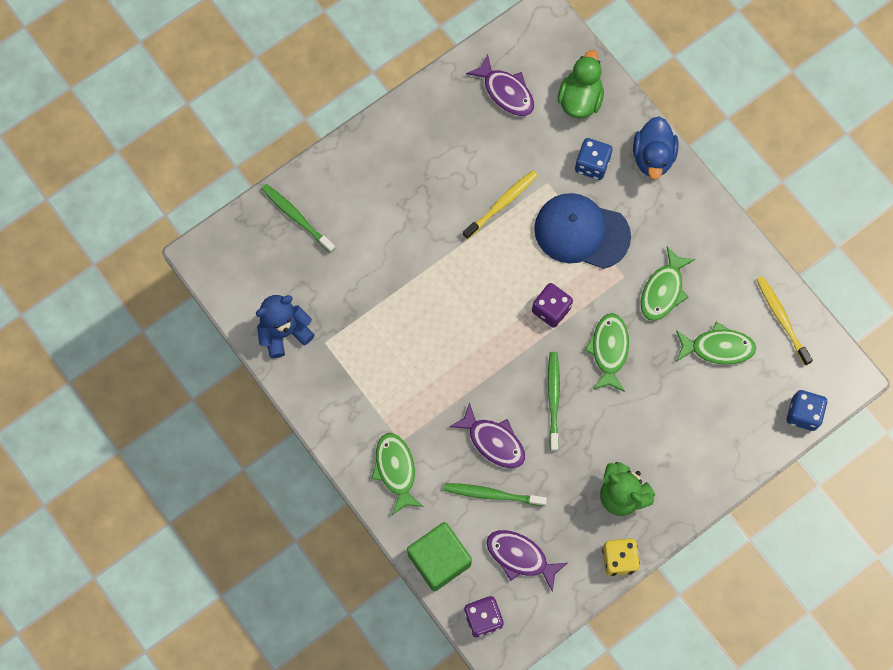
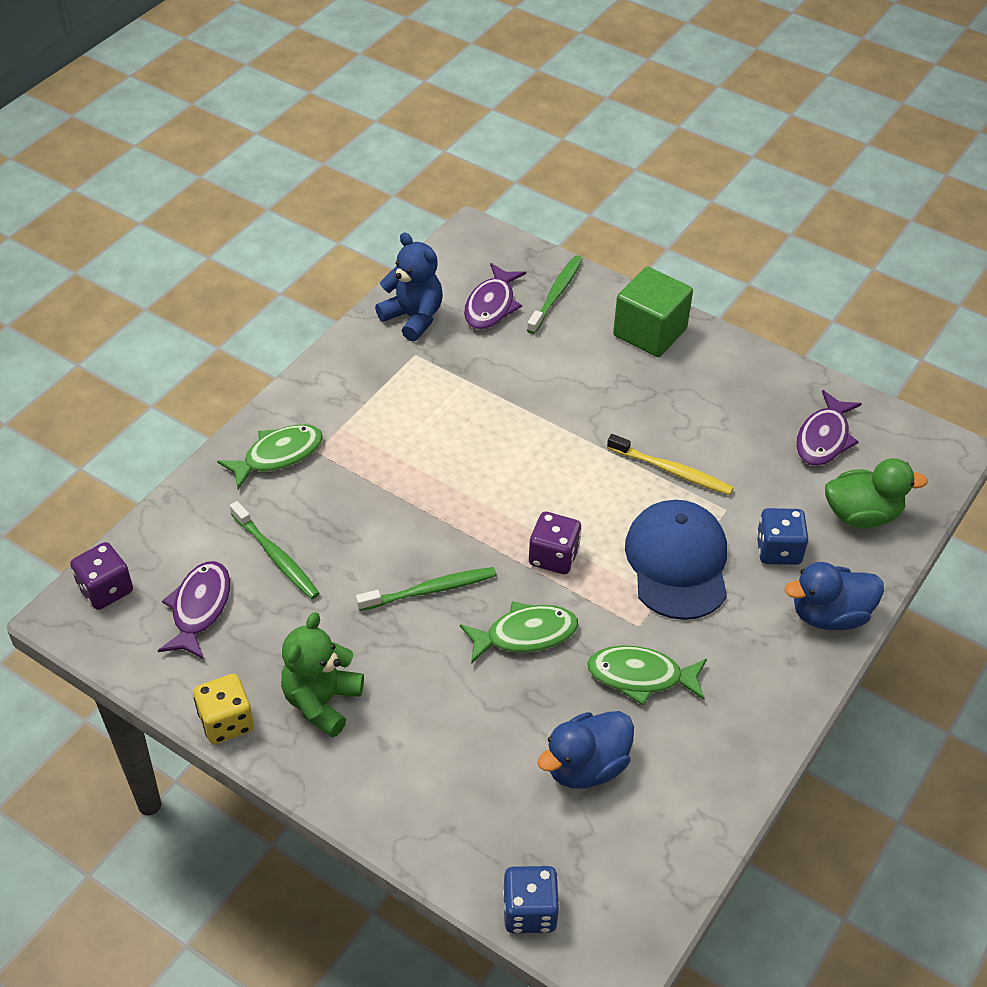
camera: 70 degrees right, 25 degrees down
green cube [407,522,472,592] -> green cube moved to [613,267,693,357]
green toothbrush [444,483,547,506] -> green toothbrush turned 150 degrees clockwise [230,501,320,599]
purple fish [450,402,525,469] -> purple fish moved to [464,263,526,330]
green fish [676,322,756,365] -> blue duck [537,711,634,789]
yellow toothbrush [756,276,813,365] -> none

